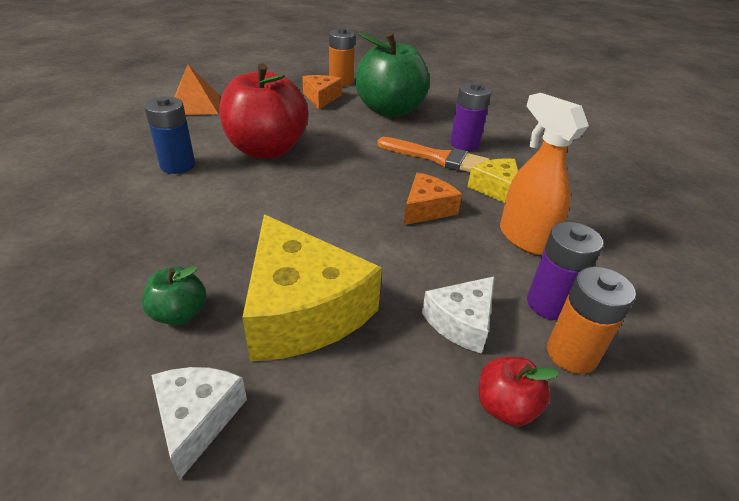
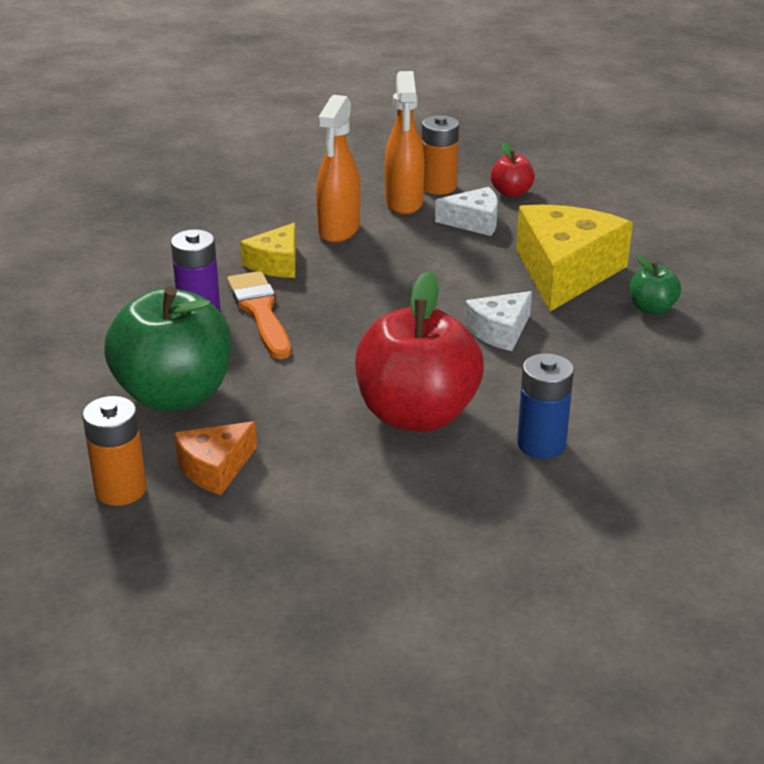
camera: 130 degrees left, 5 degrees down
white cheese [151,367,247,480] -> white cheese moved to [464,291,532,351]
orange pyramid [174,65,220,115] -> none
orange cheese [404,173,462,225] -> none
purple battery [527,222,603,320] -> orange spray bottle [384,71,425,215]

